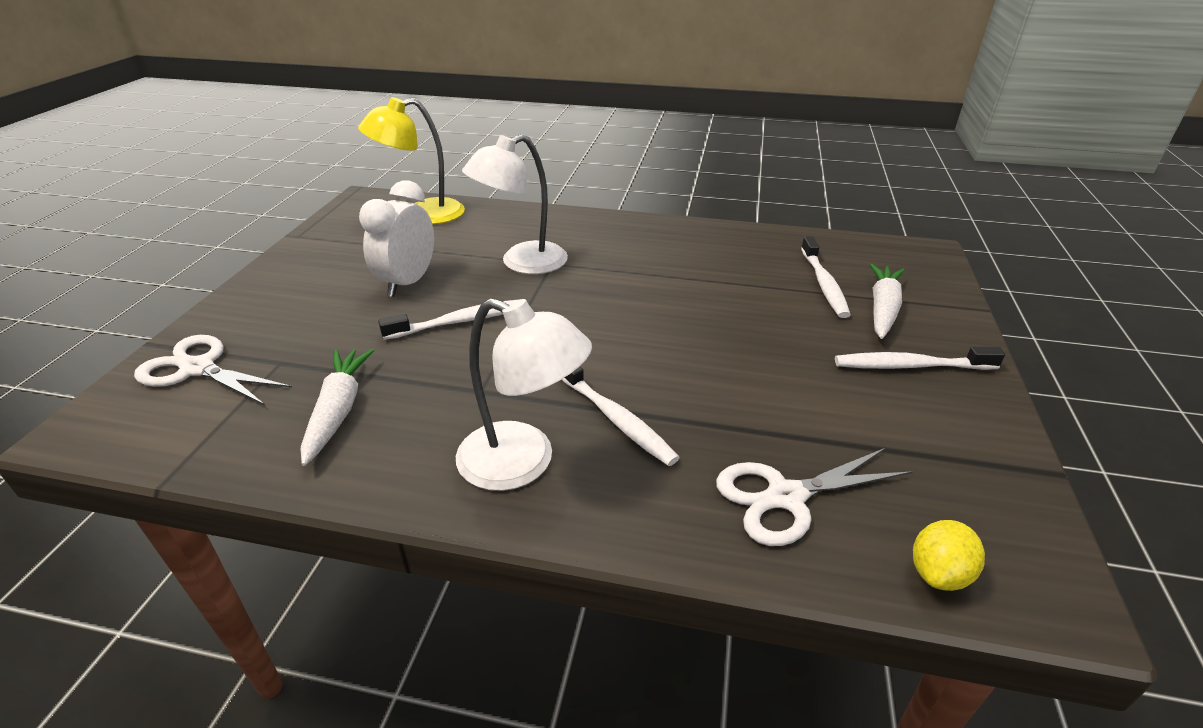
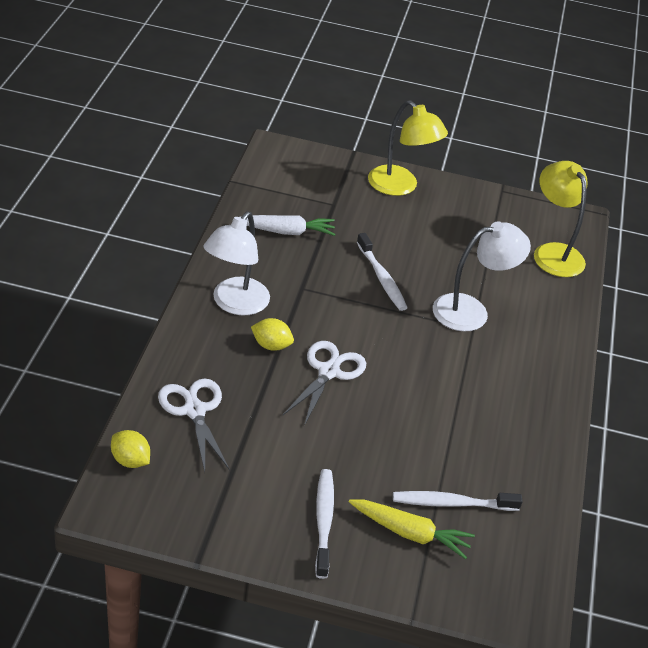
camera: 85 degrees right, 5 degrees up
white scissors [134,335,292,405] -> white scissors moved to [282,341,366,426]
white clock [359,180,434,297] -> none
white lamp [462,134,568,274] -> white lamp turned 105 degrees clockwise [433,221,531,331]
white toothbrush [562,367,680,466] -> yellow lemon [251,318,294,351]
white carrot [870,264,905,339] -> yellow carrot [349,499,475,560]
none -> yellow lamp [368,100,448,196]

